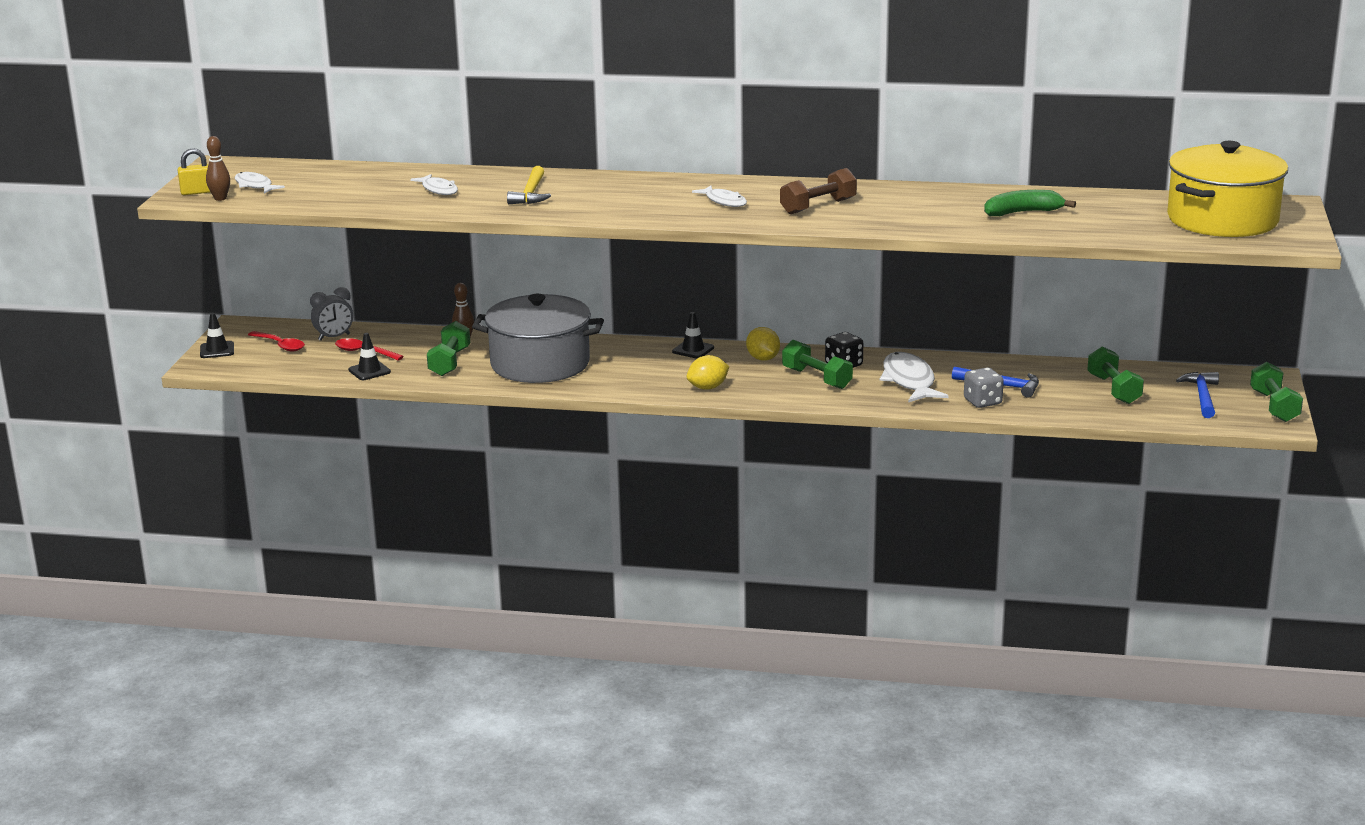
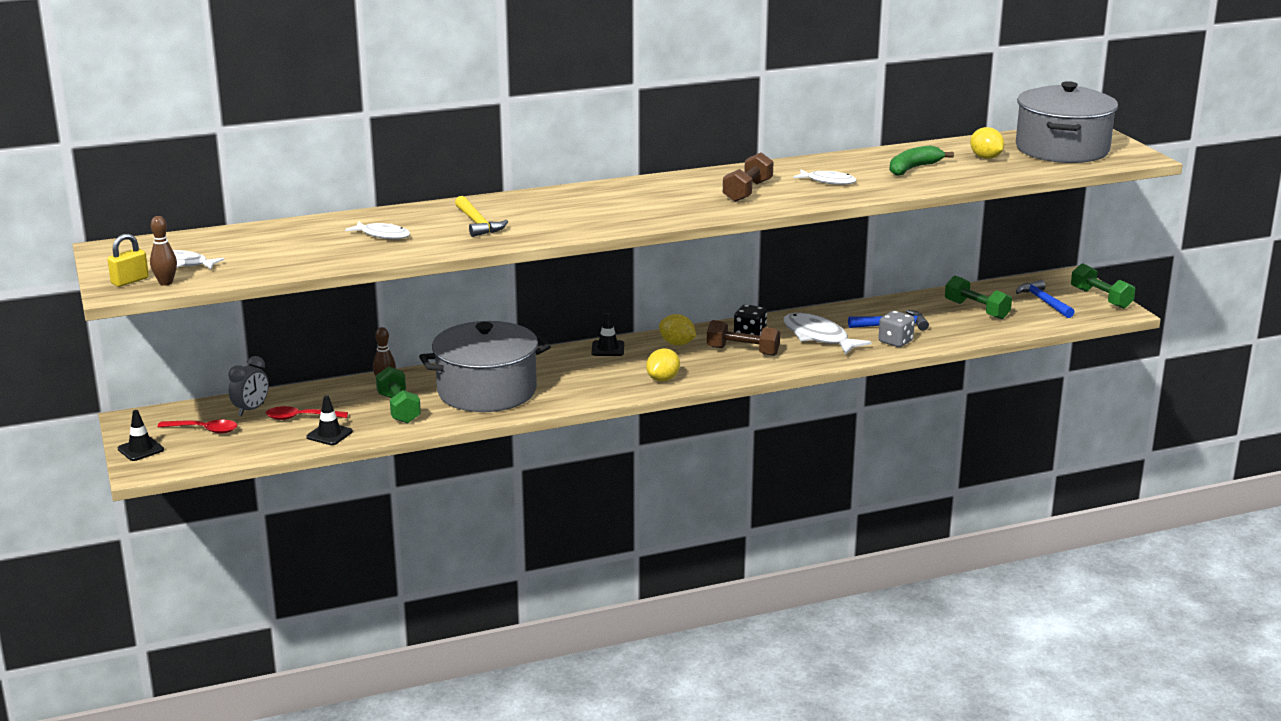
camera: 30 degrees left, 0 degrees up
white fish [692,186,747,207] -> white fish moved to [793,170,857,185]
green dumbbell [782,340,853,389] -> brown dumbbell [707,320,780,356]
yellow pot [1167,141,1288,237] -> grey pot [1016,81,1118,163]
none -> yellow lemon [970,127,1004,159]

